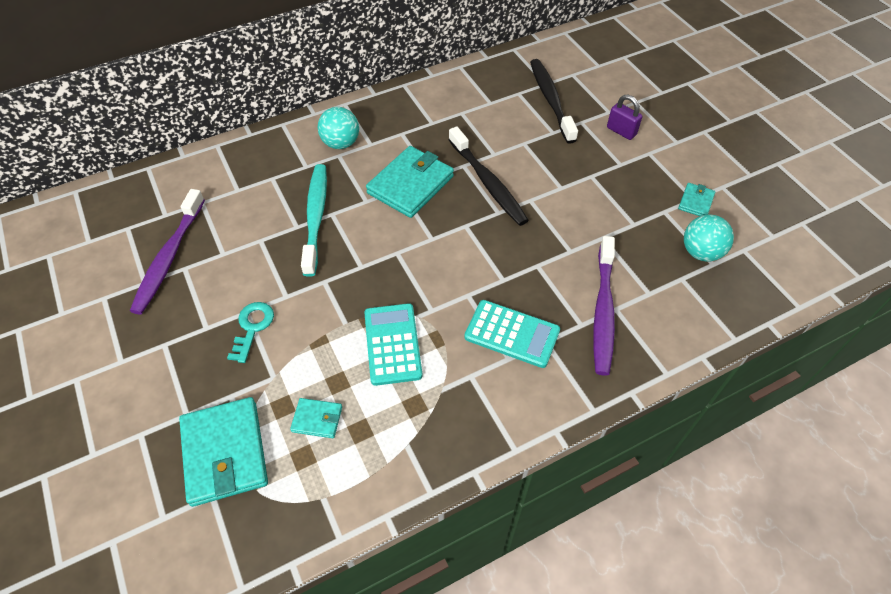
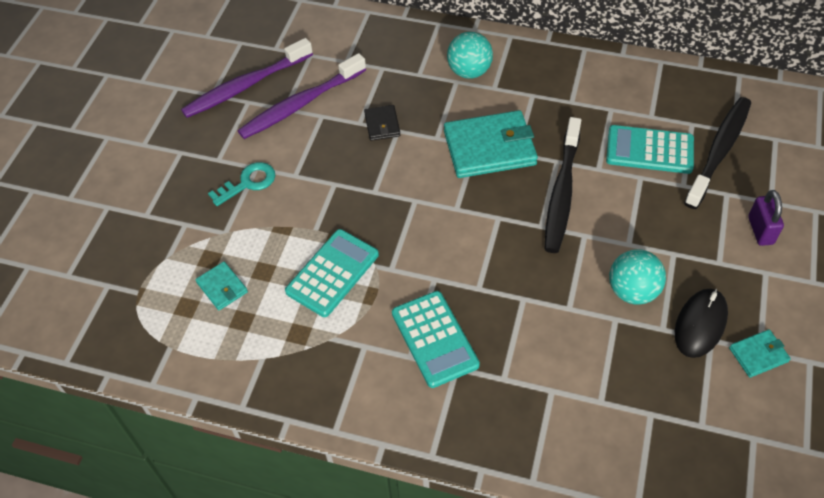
camera: 45 degrees right, 0 degrees up
turquoise wallet [179,397,268,507] -> none
turquoise toothbrush [301,164,327,277] -> black wallet [364,105,400,141]
purple toothbrush [593,236,615,376] -> purple toothbrush moved to [238,53,366,139]
turquoise ball [684,215,734,262] -> turquoise ball moved to [609,249,666,305]
none -> turquoise calculator [606,125,694,174]
none -> black mouse [675,289,728,358]

